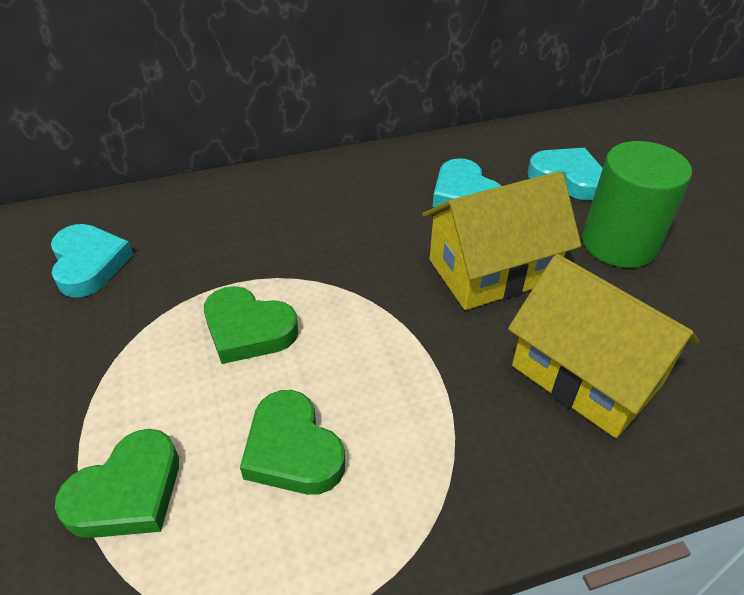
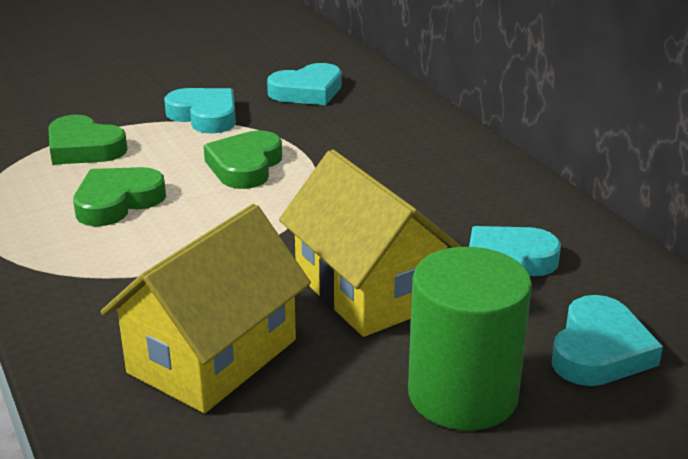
camera: 80 degrees right, 15 degrees down
none -> turquoise heart [164,88,236,133]

